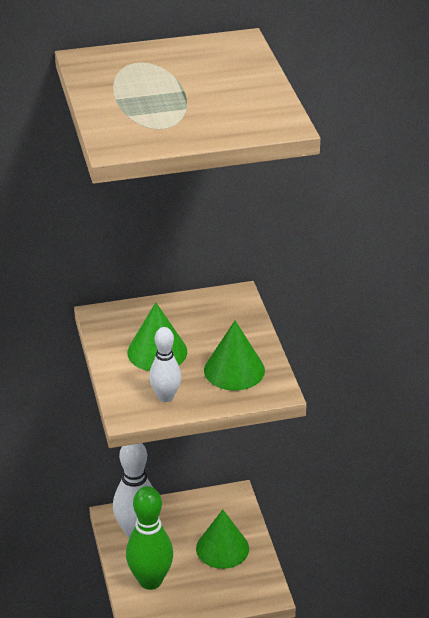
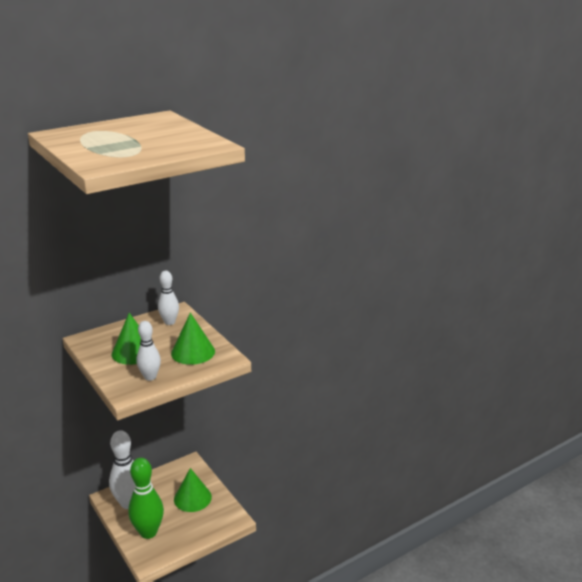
camera: 20 degrees left, 10 degrees down
none -> white bowling pin [158,271,179,325]

